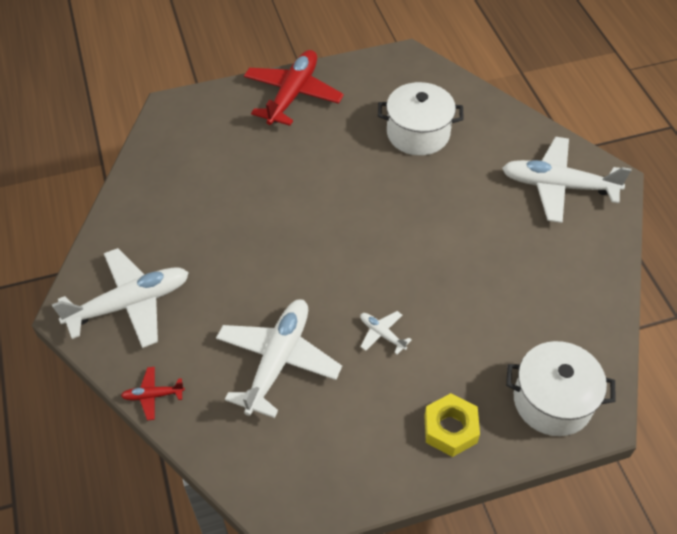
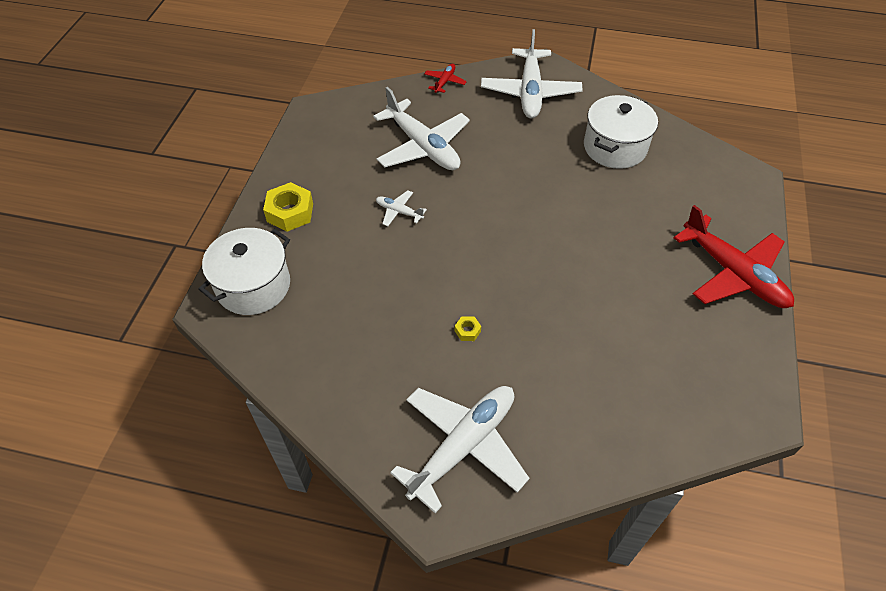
camera: 120 degrees right, 0 degrees up
white plane [360,311,412,355] -> white plane turned 135 degrees counterclockwise [376,190,427,226]
white pot [378,82,464,156] -> white pot moved to [584,95,658,169]
none -> yellow nut [455,316,481,341]

